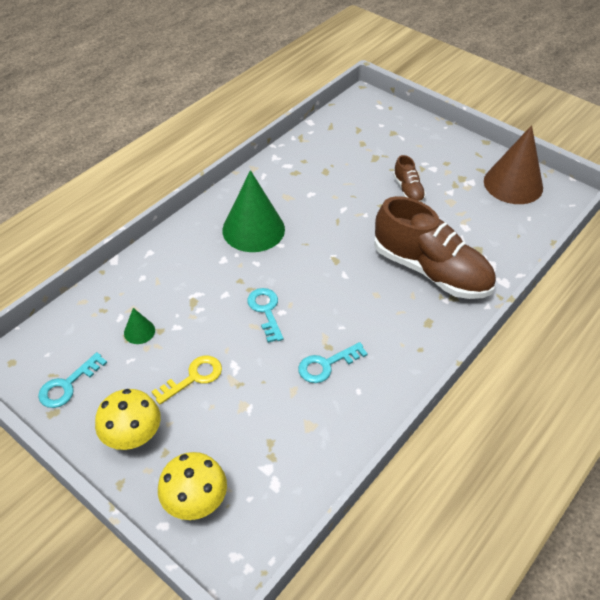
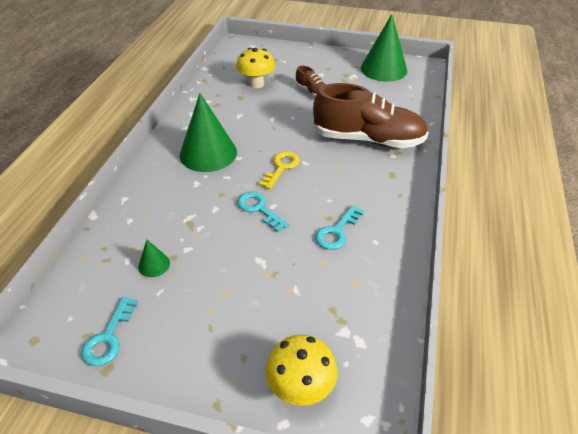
camera: 25 degrees left, 5 degrees down
yellow mushroom [95,389,161,450] -> yellow mushroom moved to [236,48,275,88]
yellow key [151,356,222,404] -> yellow key moved to [259,152,300,189]
brown cone [484,125,543,204] -> green cone [361,14,407,82]

